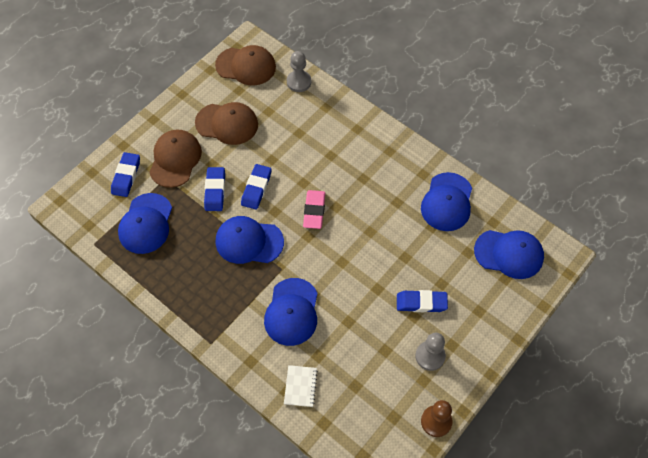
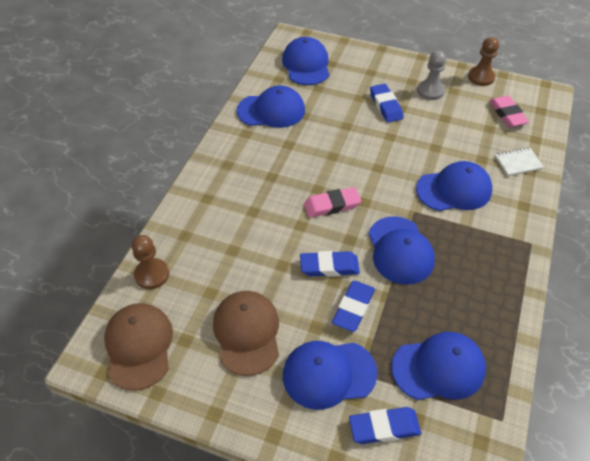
camera: 110 degrees left, 10 degrees down
brown cap [149,130,202,188] -> blue cap [283,341,378,410]
blue eraser [204,167,225,211] -> blue eraser turned 45 degrees counterclockwise [332,281,375,332]
grey pawn [287,51,311,92] -> brown pawn [131,235,169,289]
none -> pink eraser [489,96,529,127]

